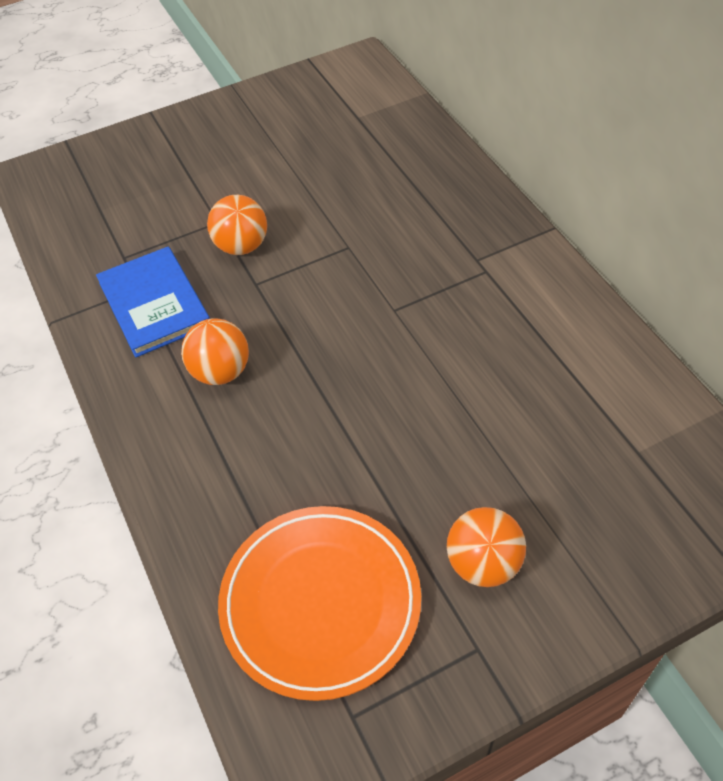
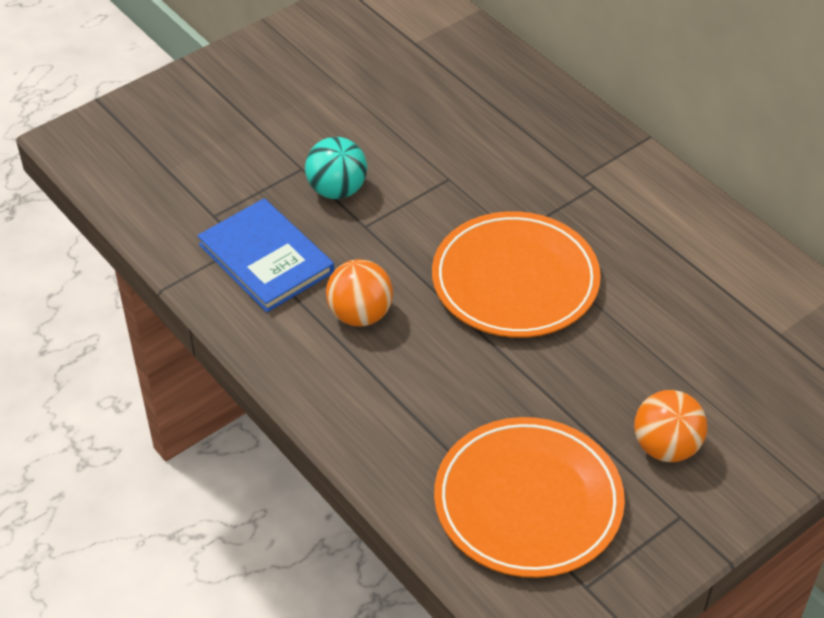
camera: 15 degrees left, 5 degrees down
orange ball [207,195,267,255] -> turquoise ball [305,137,367,199]
none -> orange plate [432,211,601,338]

